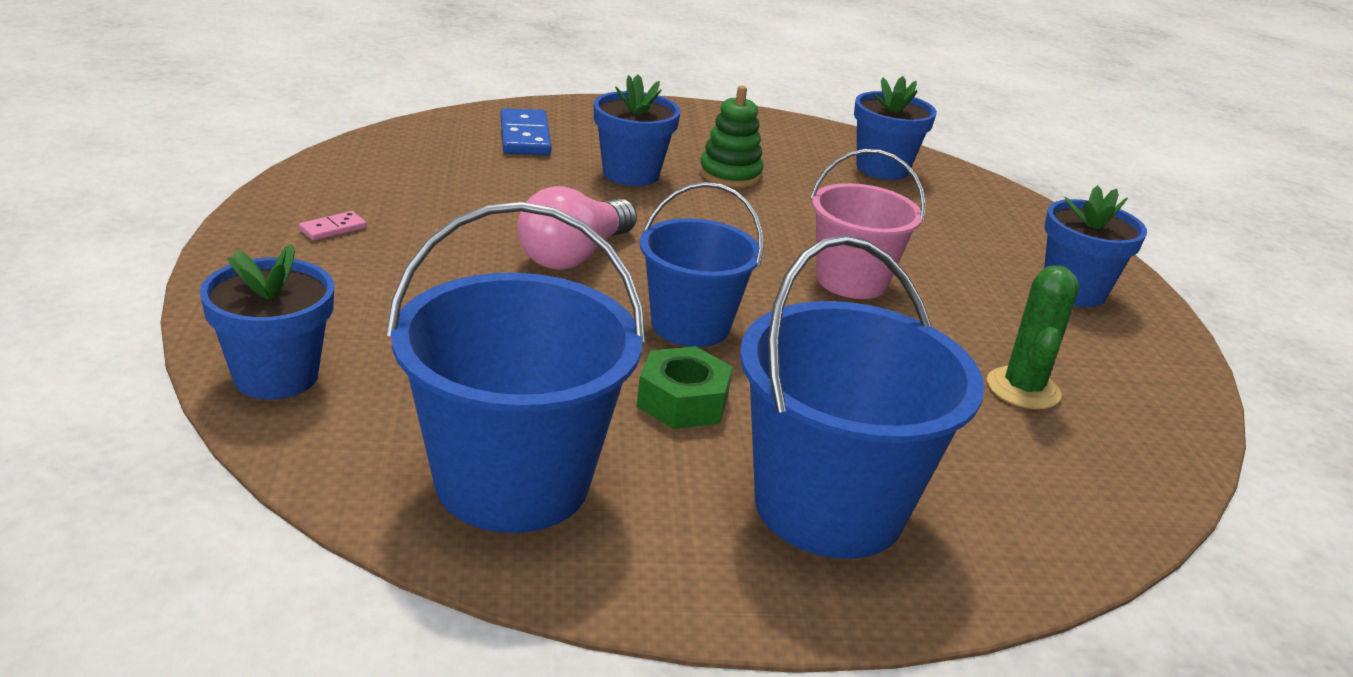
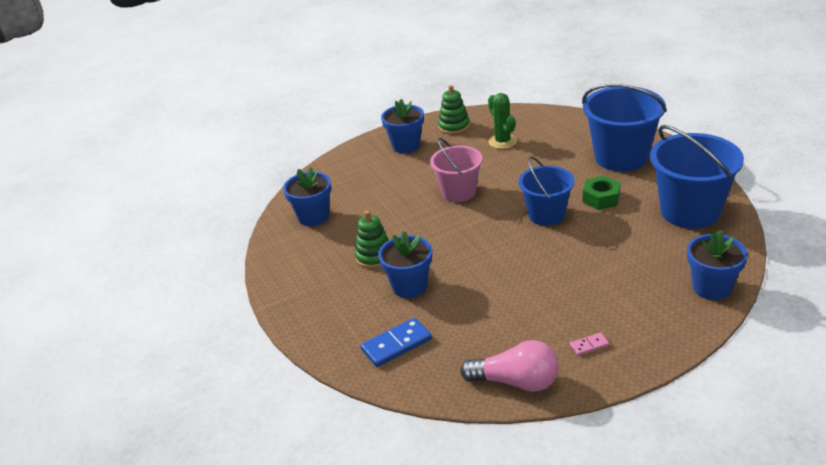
camera: 105 degrees left, 5 degrees up
pink domino [299,211,366,240] -> pink domino turned 45 degrees counterclockwise [570,332,609,356]
pink light bulb [517,186,637,270] -> pink light bulb moved to [460,340,559,392]
green cactus [987,265,1080,409] -> green cactus turned 75 degrees clockwise [488,93,517,149]
none -> green stacking toy [438,85,470,134]

